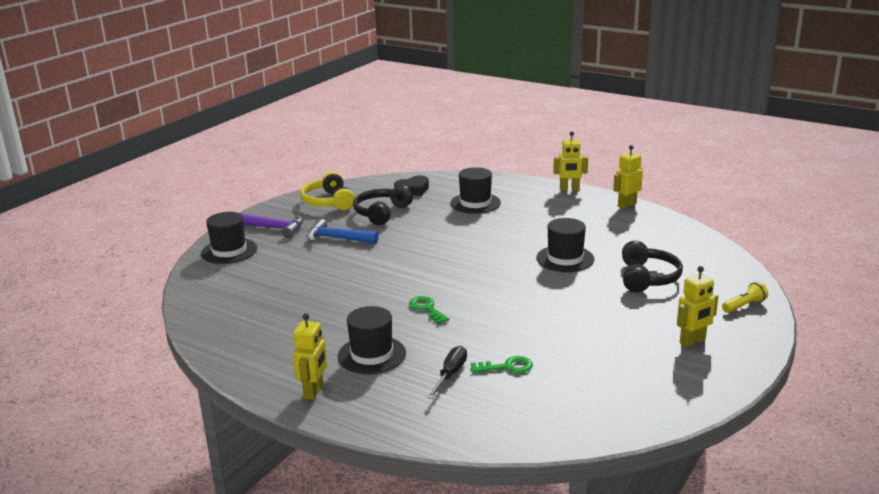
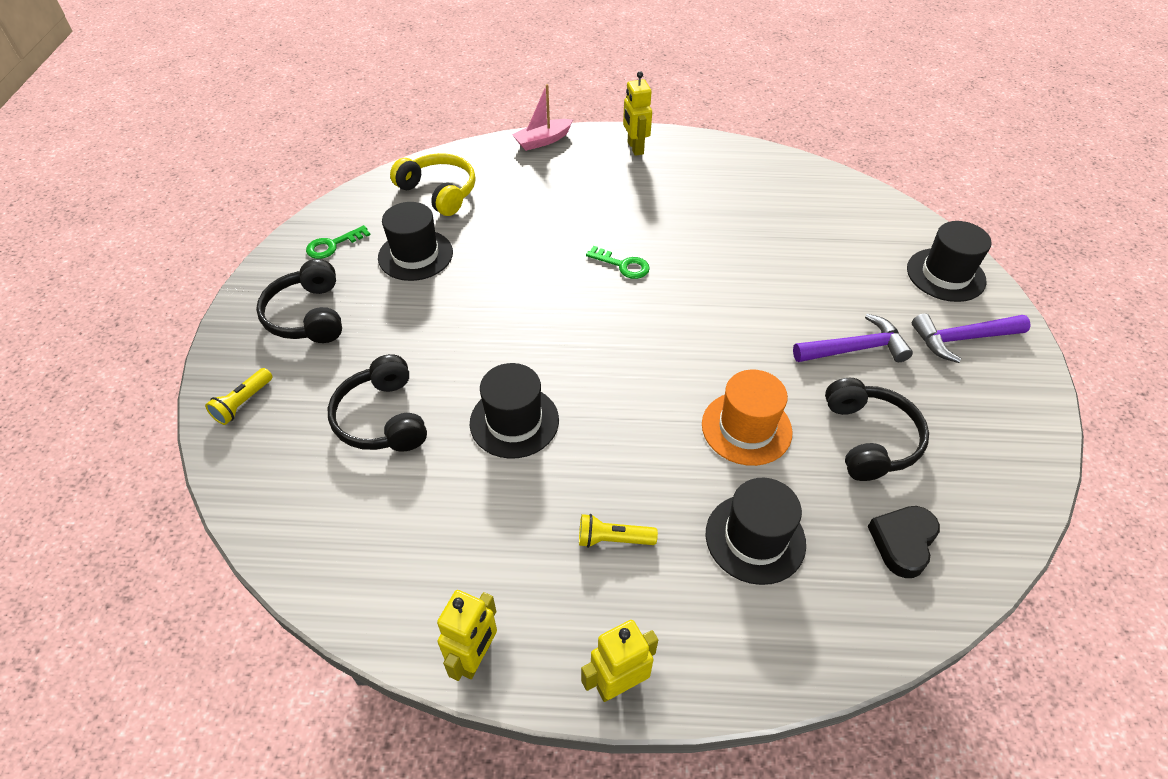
camera: 150 degrees right, 25 degrees up
yellow headphones [300,172,355,210] -> yellow headphones moved to [390,153,476,216]
blue hammer [307,219,379,244] -> purple hammer [793,314,913,362]
black hat [338,306,406,374] -> black hat moved to [378,202,453,281]
black screwdriver [427,346,467,399] -> none
green key [471,356,533,373] -> green key moved to [306,225,371,259]
yellow robot [677,266,718,347] -> black headphones [256,259,342,343]
none -> pink boat [512,84,573,151]
none -> yellow flashlight [579,514,658,548]
none -> orange hat [702,370,793,466]

